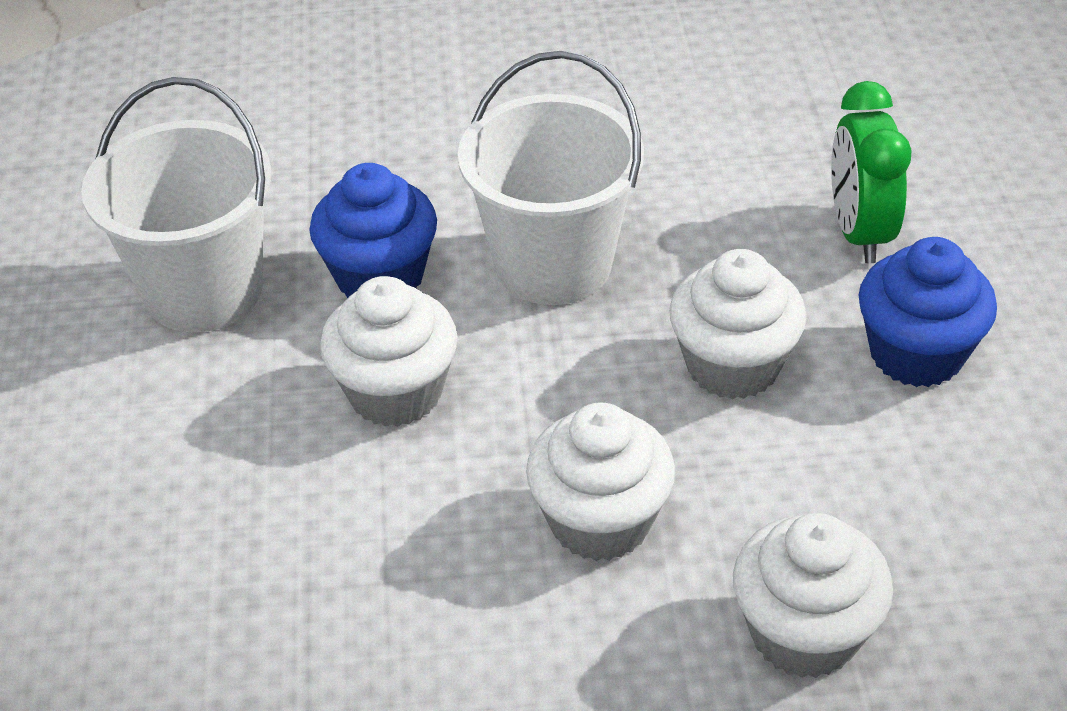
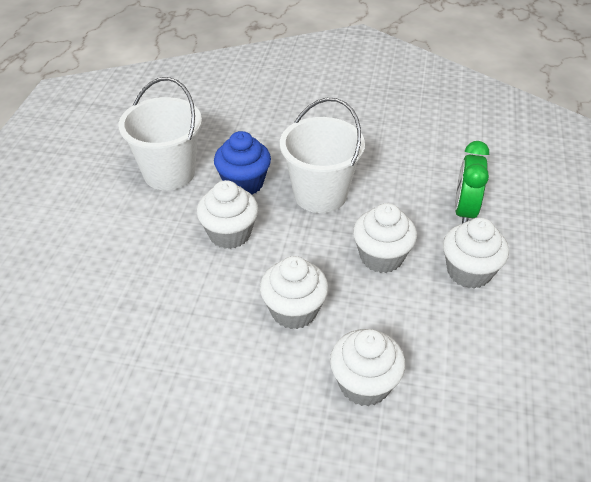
camera: 15 degrees right, 0 degrees up
blue cupcake [859,237,997,387] -> white cupcake [443,218,509,289]

